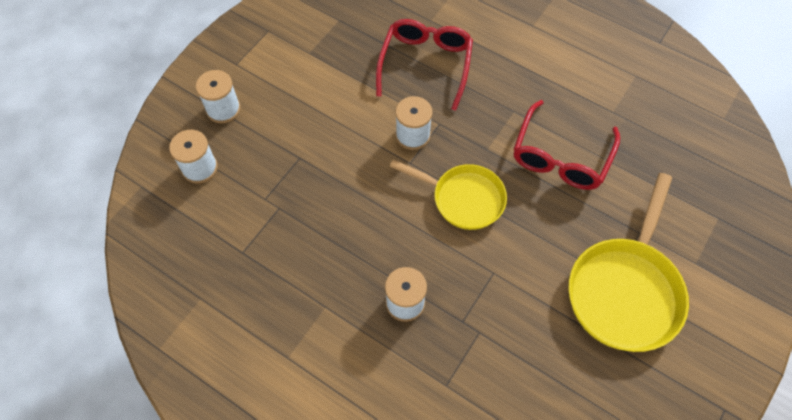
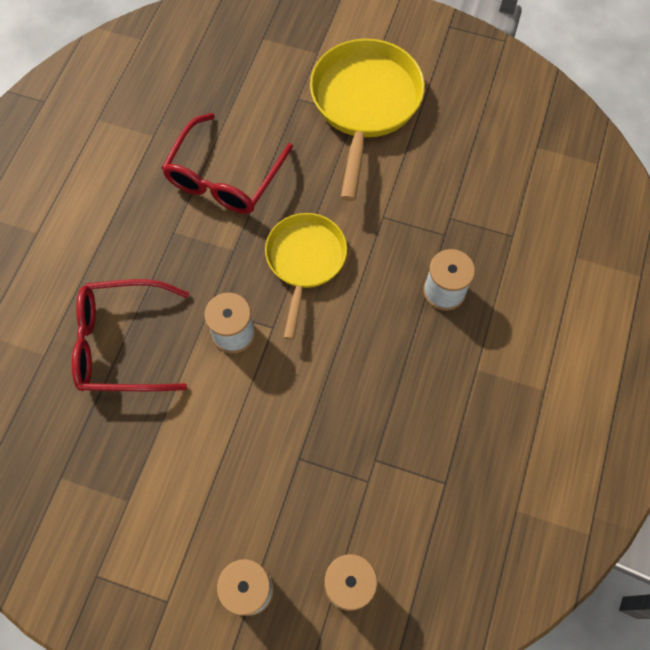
camera: 105 degrees left, 5 degrees up
red glasses [514,100,620,190] -> red glasses turned 105 degrees clockwise [162,113,293,214]
yellow pan [568,173,689,352] -> yellow pan turned 90 degrees counterclockwise [310,39,425,201]

